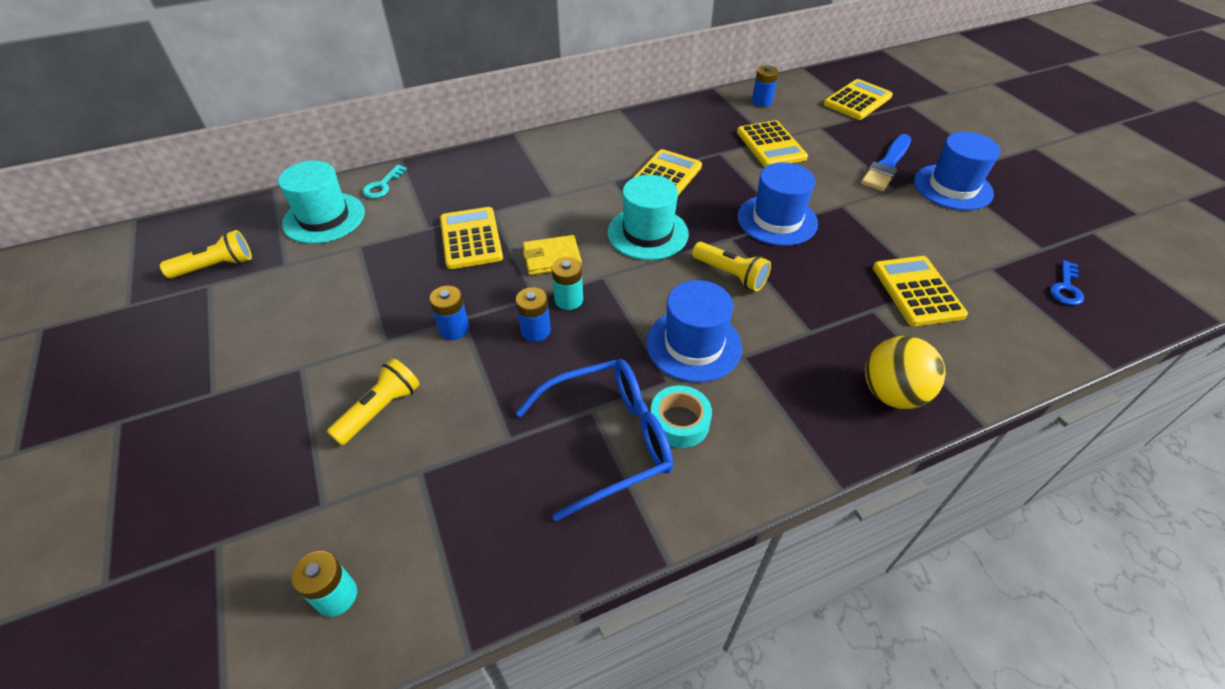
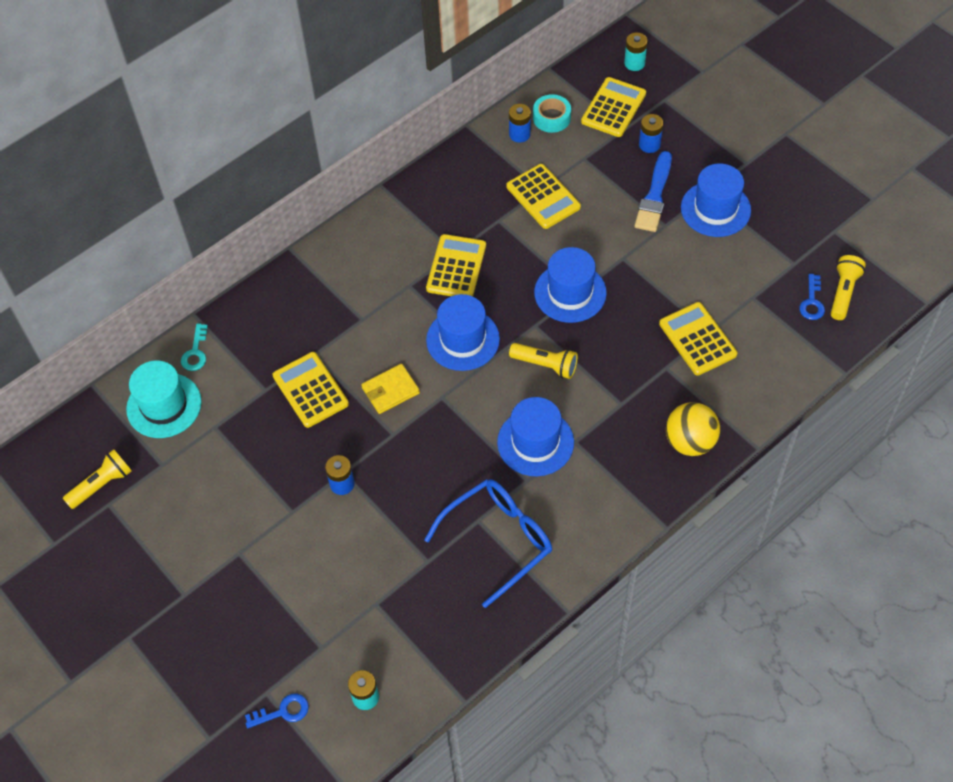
camera: 15 degrees left, 10 degrees up
yellow flashlight [327,358,420,445] -> yellow flashlight moved to [831,255,866,320]
blue battery [516,287,551,342] -> blue battery moved to [639,114,663,153]
turquoise battery [551,257,583,310] -> turquoise battery moved to [624,33,648,71]
turquoise hat [608,175,689,260] -> blue hat [426,294,500,371]
turquoise tape [650,385,712,448] -> turquoise tape moved to [533,94,571,133]
none -> blue key [245,694,309,728]

